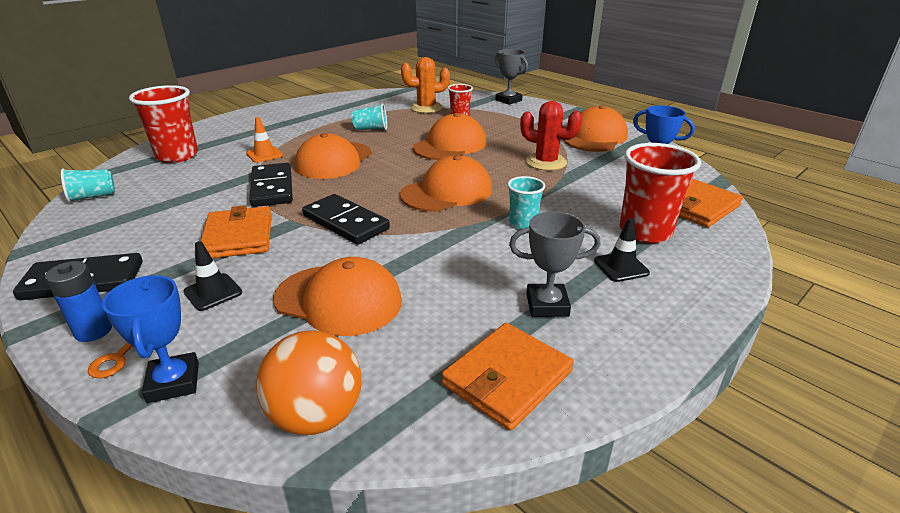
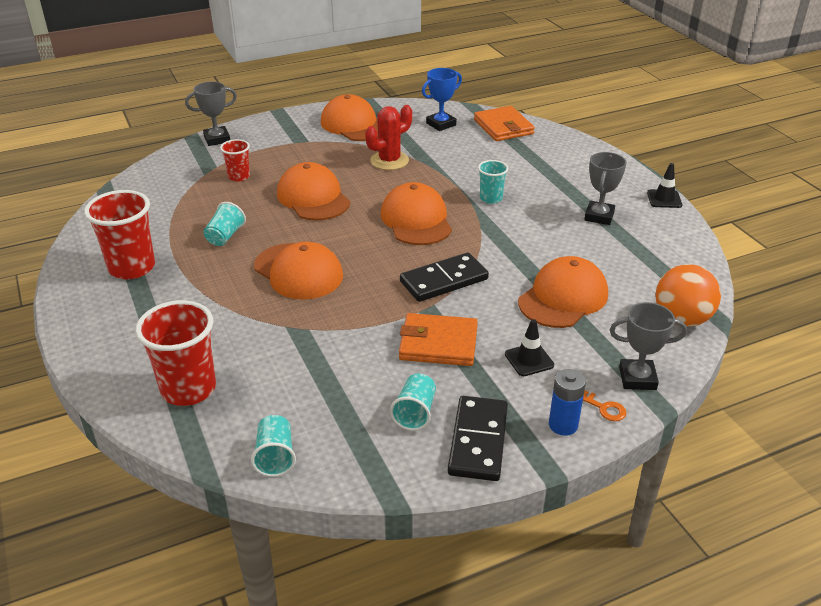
camera: 70 degrees left, 5 degrees up
blue trophy [102,275,199,403] -> grey trophy [610,302,687,390]
orange traffic cone [246,117,283,163] -> none
black domino [249,163,293,207] -> none
orange cactus [401,57,450,113] -> none
orange wallet [442,323,574,431] -> none
black traffic cone [594,218,650,282] -> black traffic cone moved to [647,163,682,208]
red cup [620,143,701,243] -> red cup moved to [84,190,155,280]
none -> turquoise cup [390,373,436,431]

